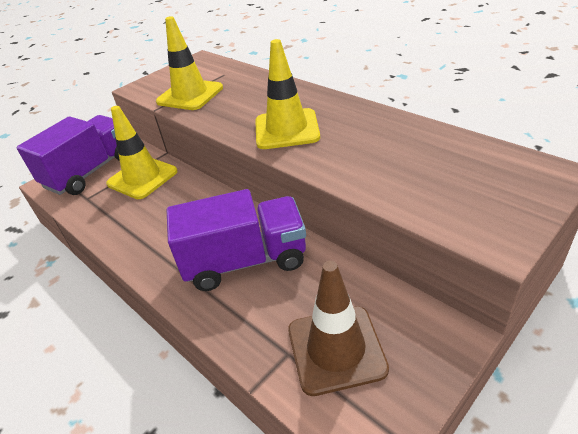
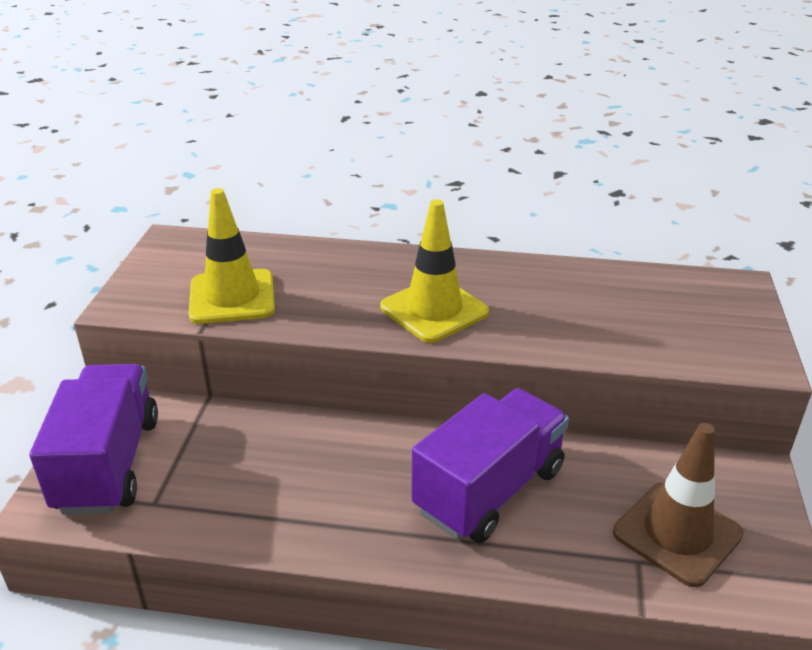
camera: 40 degrees left, 5 degrees down
yellow traffic cone [106,106,178,199] -> none

